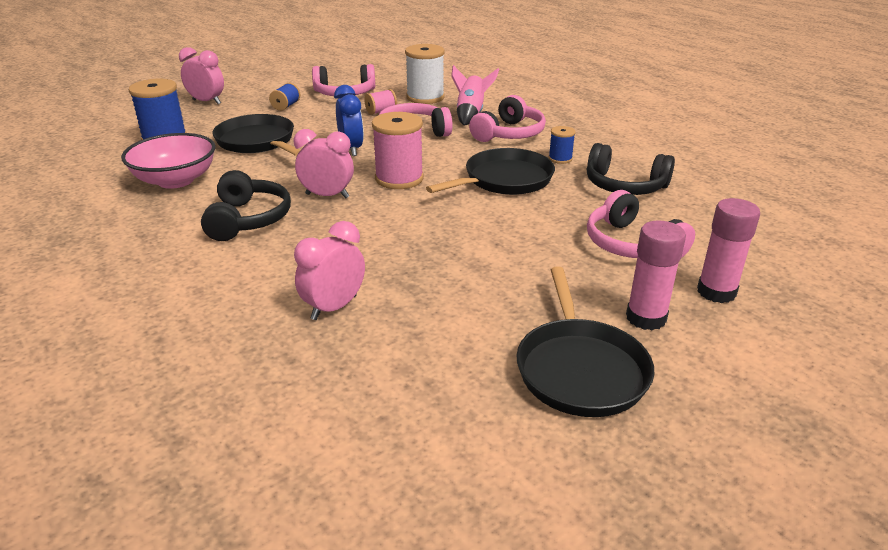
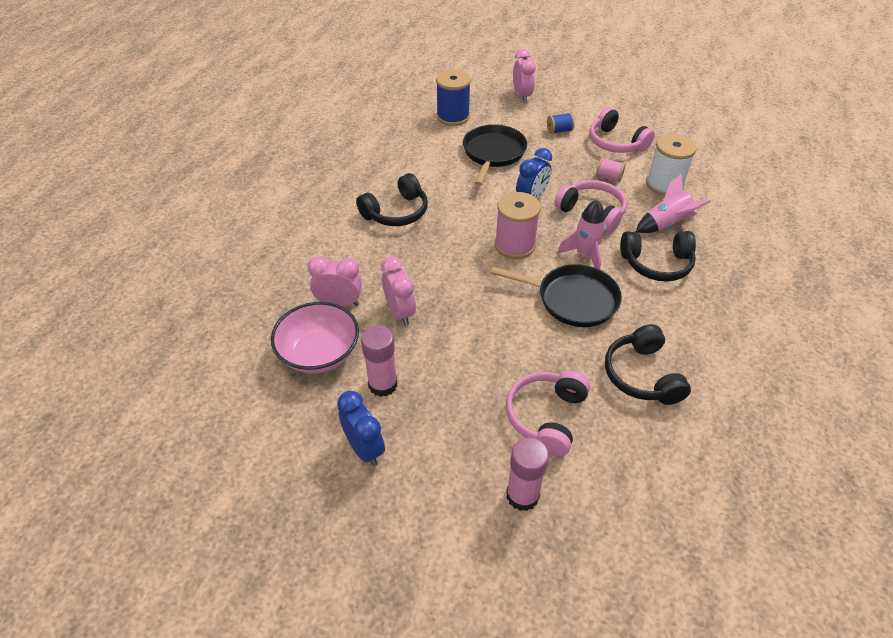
camera: 55 degrees right, 15 degrees up
pink bowl [121,133,215,189] -> pink bowl moved to [271,302,359,373]
pink clock [294,129,354,198] -> pink clock moved to [381,256,416,326]
pink headphones [469,95,546,142] -> black headphones [620,231,696,282]
black pan [516,267,654,417] -> blue clock [337,391,385,466]
blue spool [548,126,576,164] -> none
pink glue stick [626,221,686,330] -> pink glue stick moved to [361,326,397,397]
none -> pink rocket [557,200,606,270]

